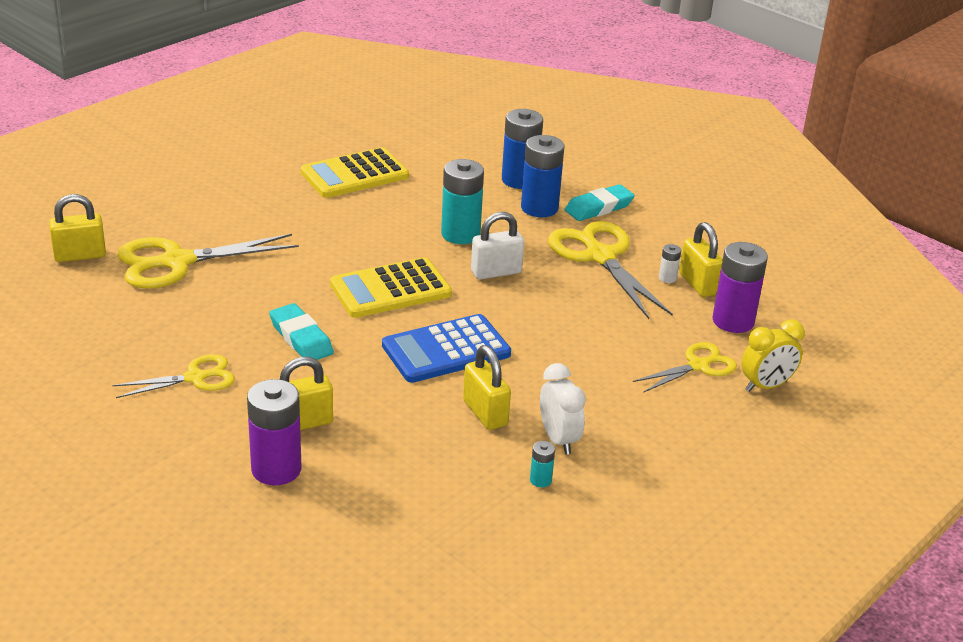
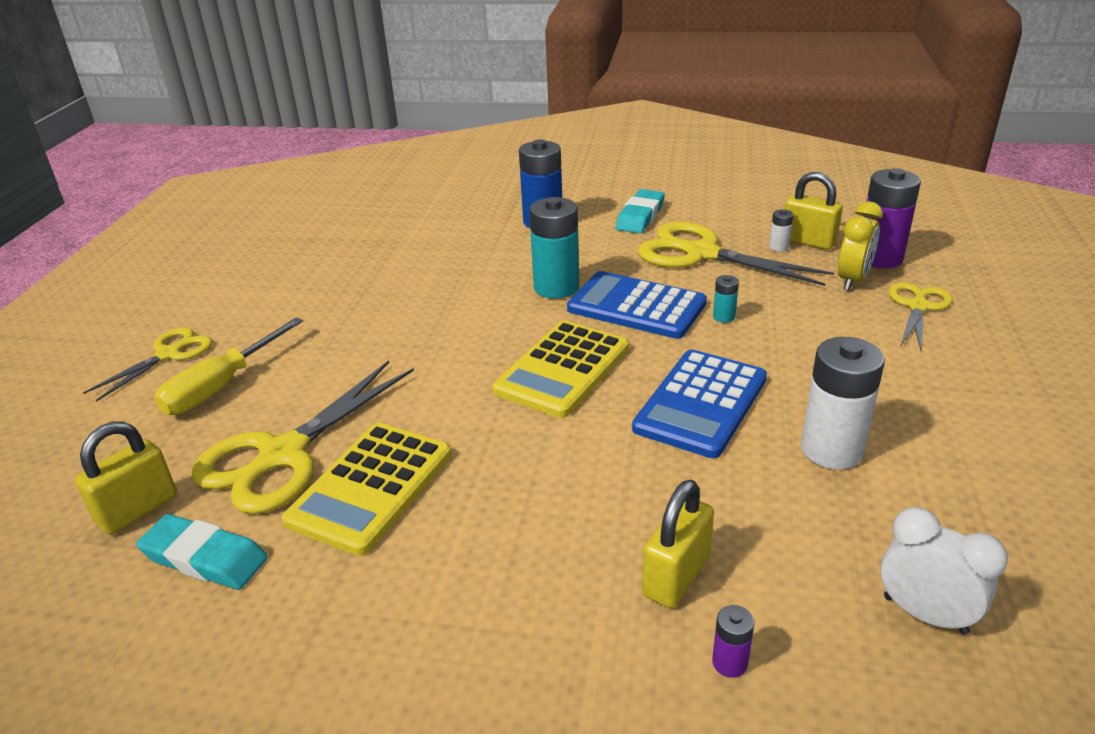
camera: 30 degrees left, 0 degrees up
yellow scissors [112,354,235,398] -> yellow scissors moved to [83,327,213,402]
purple battery [247,379,301,485] -> purple battery [712,605,754,678], size x0.45
turquoise eraser [269,303,334,360] -> turquoise eraser moved to [136,514,268,590]
yellow calculator [301,147,409,198] -> yellow calculator moved to [282,423,452,556]
yellow padlock [463,345,511,430] -> white battery [801,337,885,469]
white padlock [471,212,524,280] -> blue calculator [567,271,707,339]
blue battery [521,135,564,217] -> none
turquoise battery [530,441,555,488] -> turquoise battery moved to [713,275,739,323]
white clock [540,363,586,455] -> white clock moved to [881,507,1008,635]
yellow clock [741,319,805,392] -> yellow clock moved to [838,202,883,291]
none -> yellow screwdriver [154,317,303,415]

